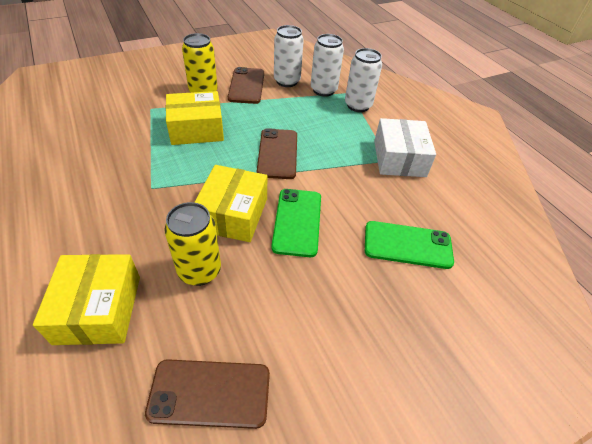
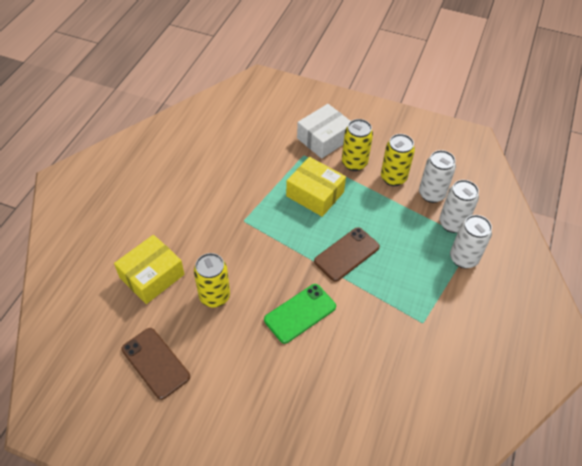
camera: 50 degrees right, 5 degrees up
yellow box [194,165,267,242] -> none
brown phone [228,67,264,104] -> yellow can [381,134,415,186]
green phone [365,221,454,269] -> none
white box [374,118,436,177] -> white box moved to [297,104,351,159]

